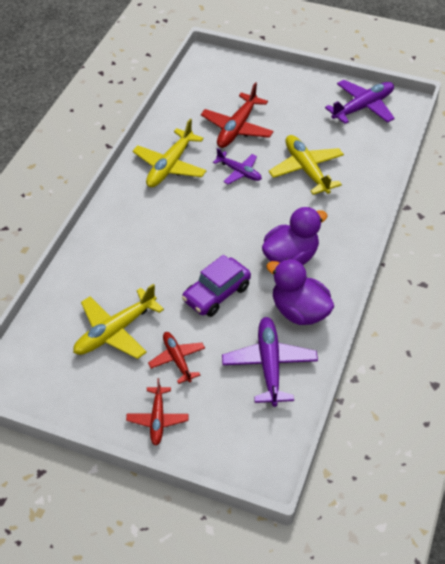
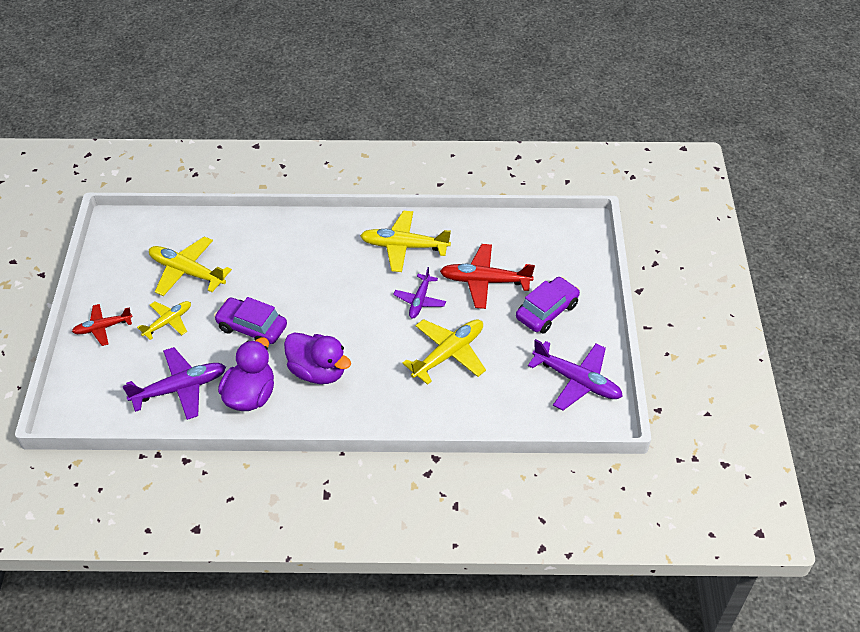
camera: 70 degrees right, 0 degrees up
red plane [148,332,205,384] -> yellow plane [137,301,191,340]
none -> purple car [516,277,580,333]

